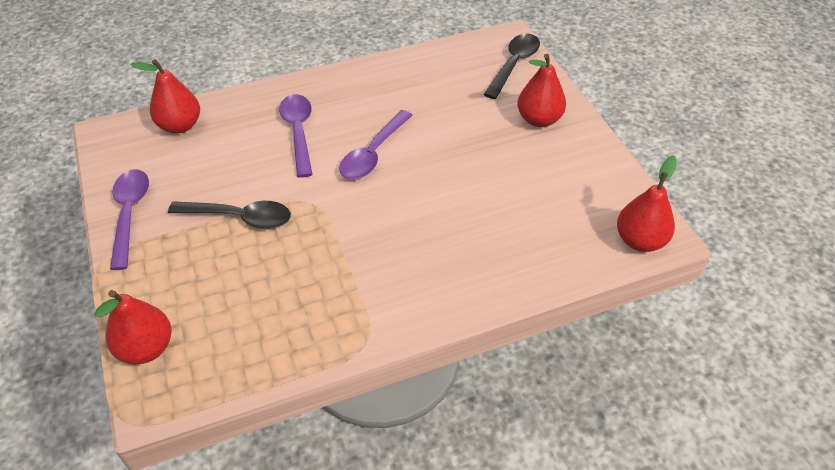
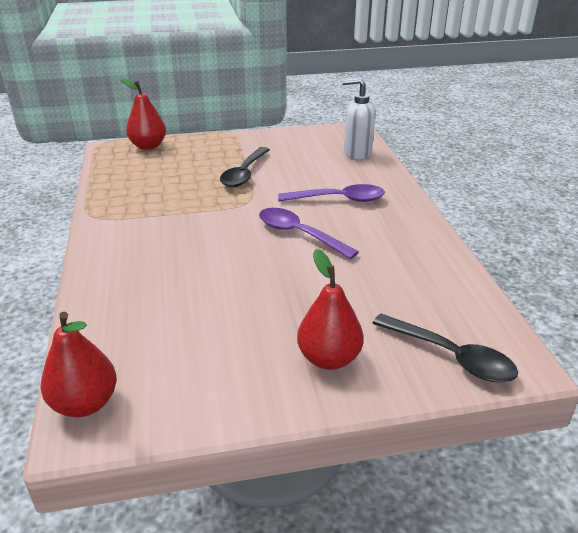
camera: 100 degrees right, 15 degrees down
purple spoon [110,169,149,270] -> none
red pear [130,59,200,134] -> white soap dispenser [342,78,376,159]

